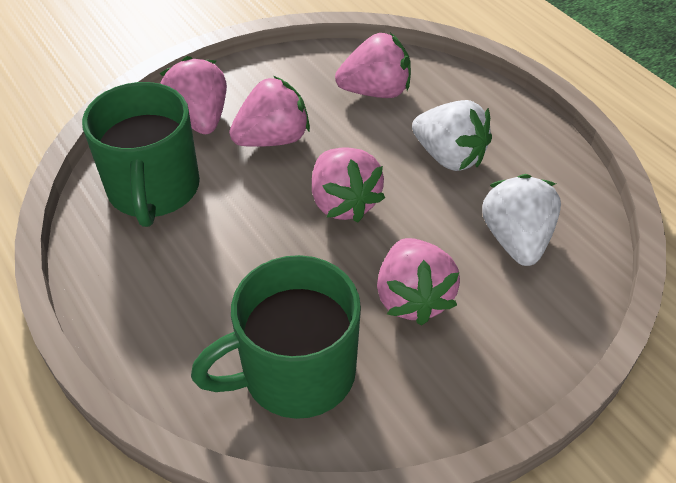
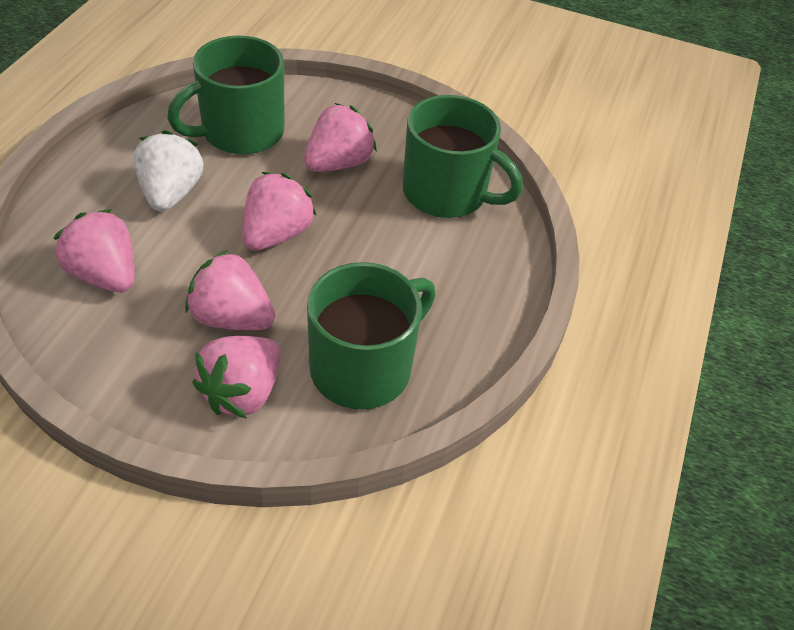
camera: 130 degrees left, 0 degrees up
white strawberry [482,174,561,266] -> green mug [167,36,284,155]

